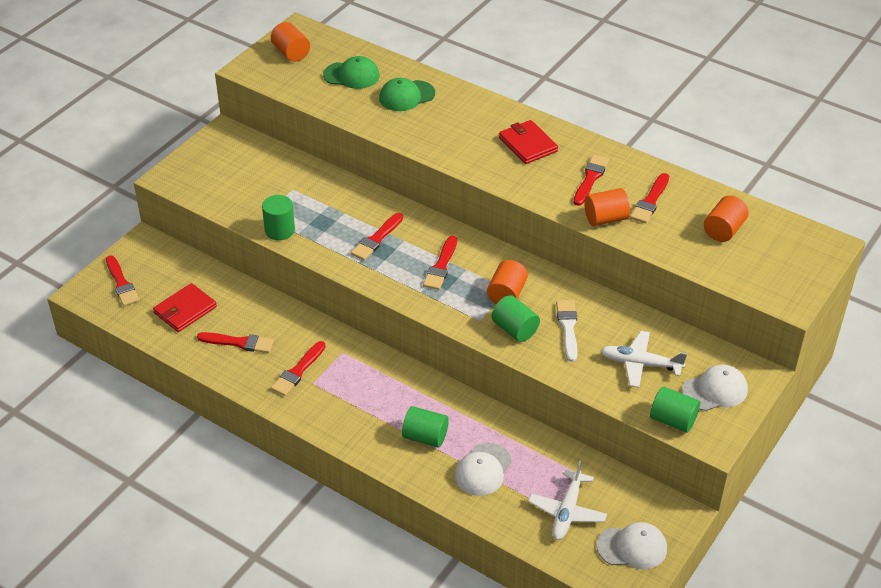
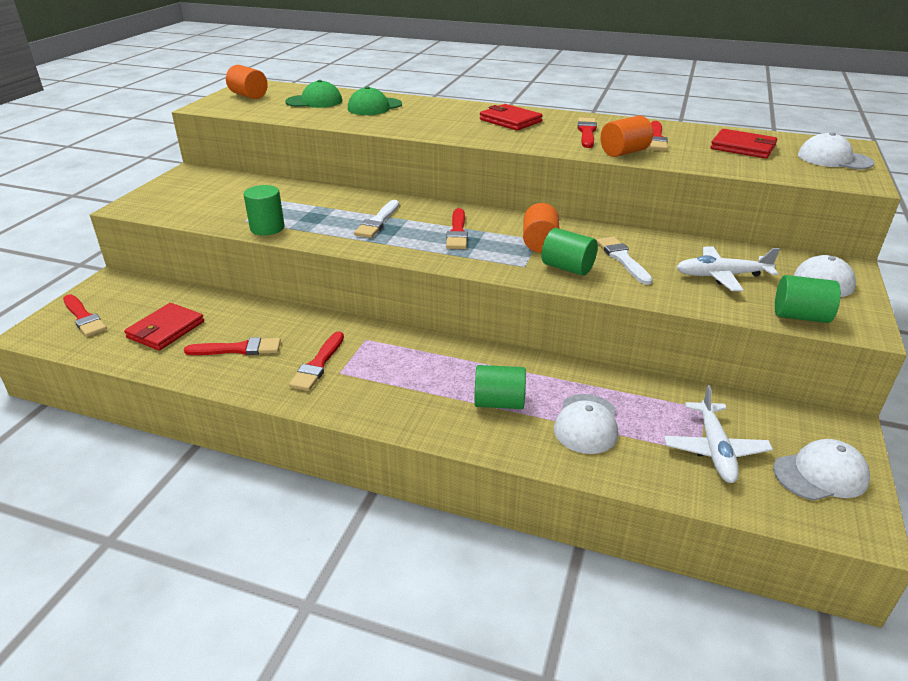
camera: 15 degrees left, 10 degrees down
red brush [351,213,403,260] -> white brush [354,200,399,238]
orange cylinder [704,196,749,242] -> red wallet [711,129,777,159]
none -> white cap [798,132,874,170]

